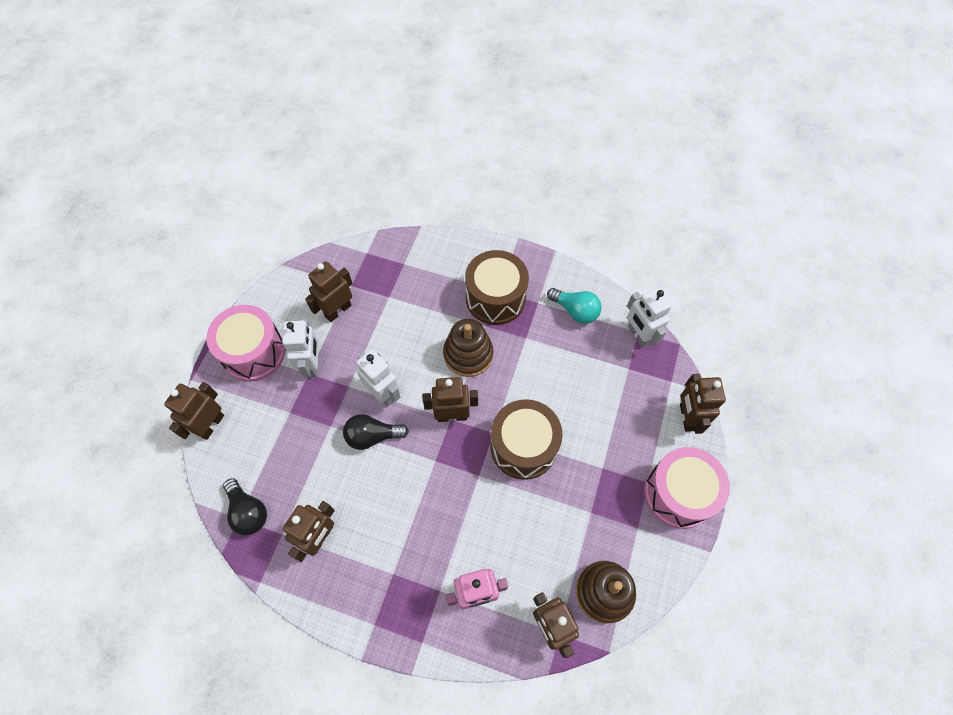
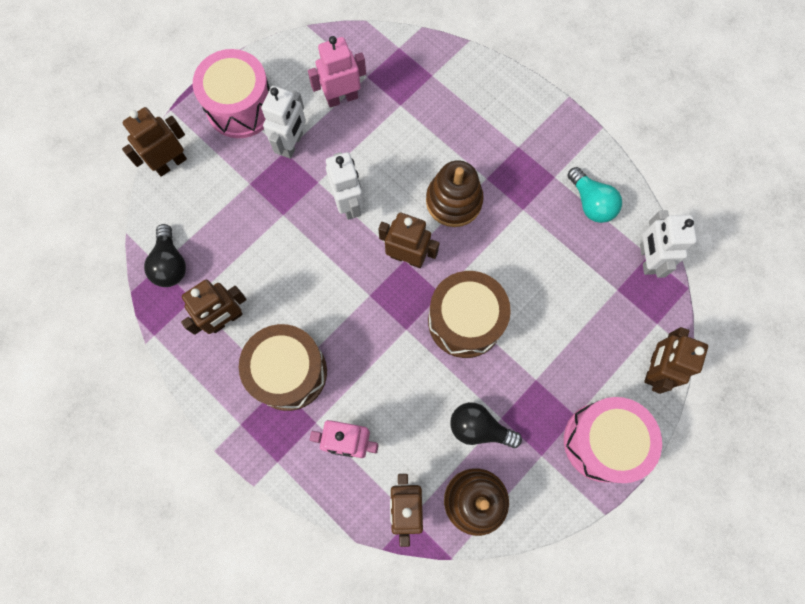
camera: 25 degrees right, 10 degrees up
brown robot [305,261,352,322] -> pink robot [308,36,366,108]
black light bulb [343,414,409,450] -> black light bulb moved to [450,402,522,448]
brown drum [465,250,529,325] -> brown drum moved to [239,324,327,411]

